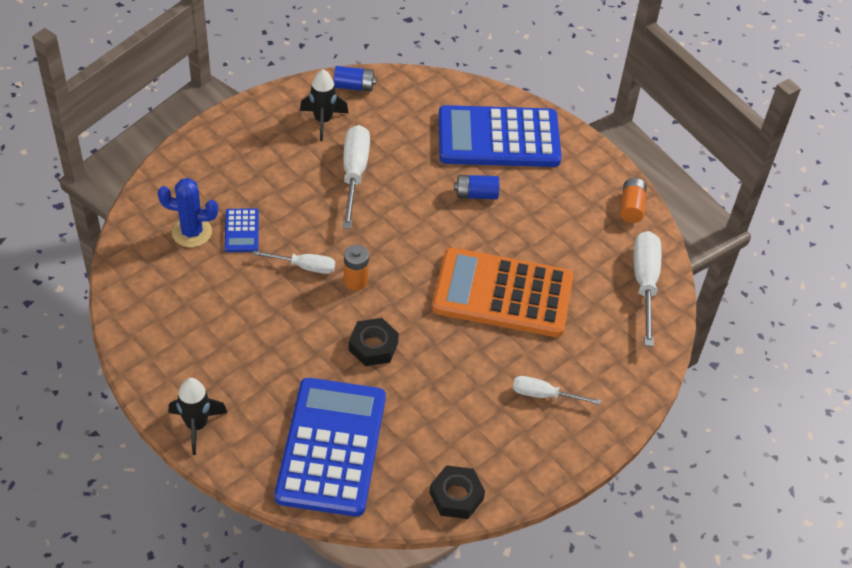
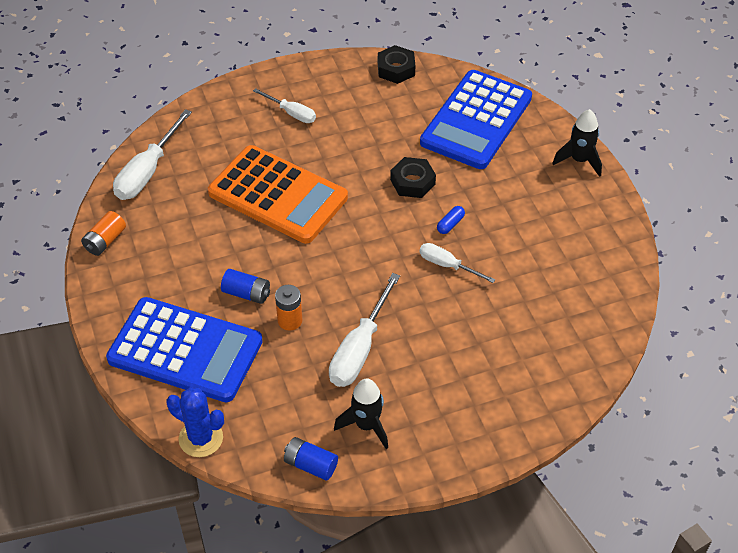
camera: 155 degrees left, 0 degrees up
blue cactus [158,178,218,247] -> blue cactus moved to [166,387,224,457]
blue calculator [224,208,259,252] -> none
orange battery [344,245,369,290] -> orange battery moved to [275,285,302,331]
none -> blue capsule [437,206,465,234]

